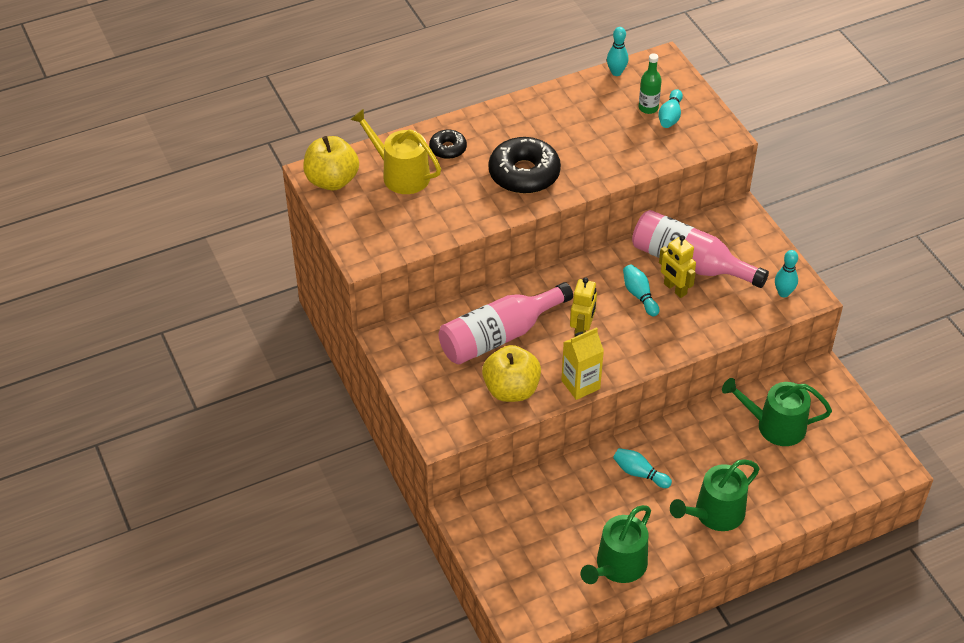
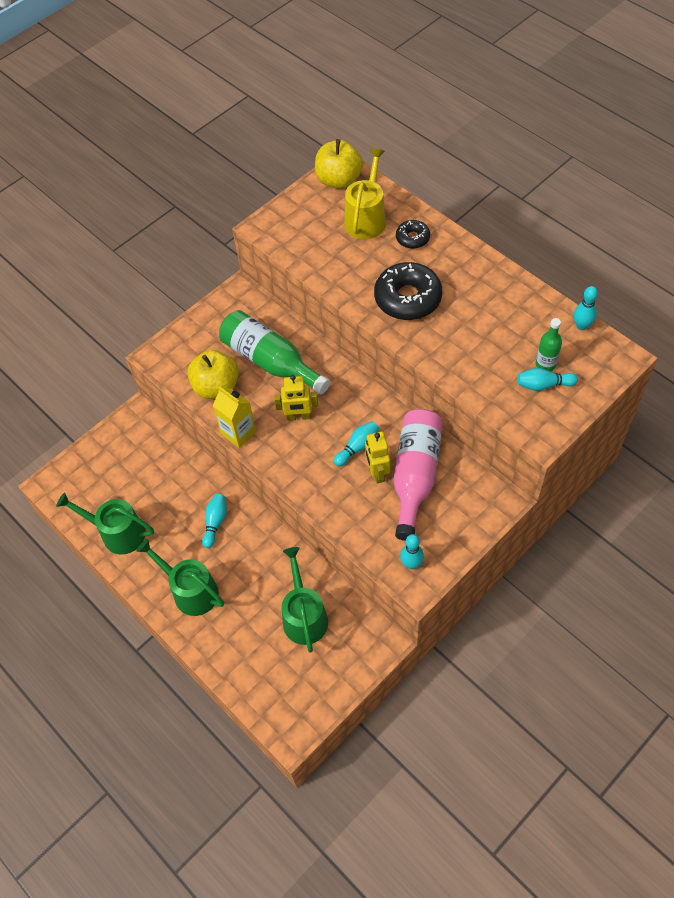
camera: 75 degrees right, 10 degrees up
pink bottle [439,282,573,364] -> green bottle [219,310,330,394]
yellow robot [659,235,696,298] -> yellow robot turned 45 degrees counterclockwise [365,432,390,483]

